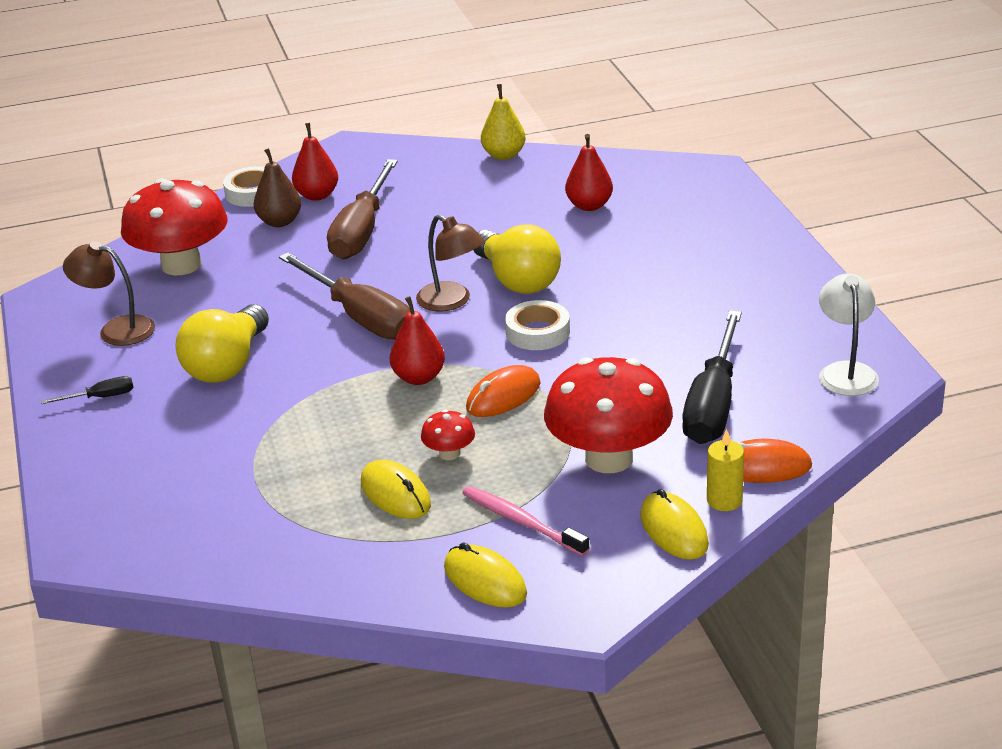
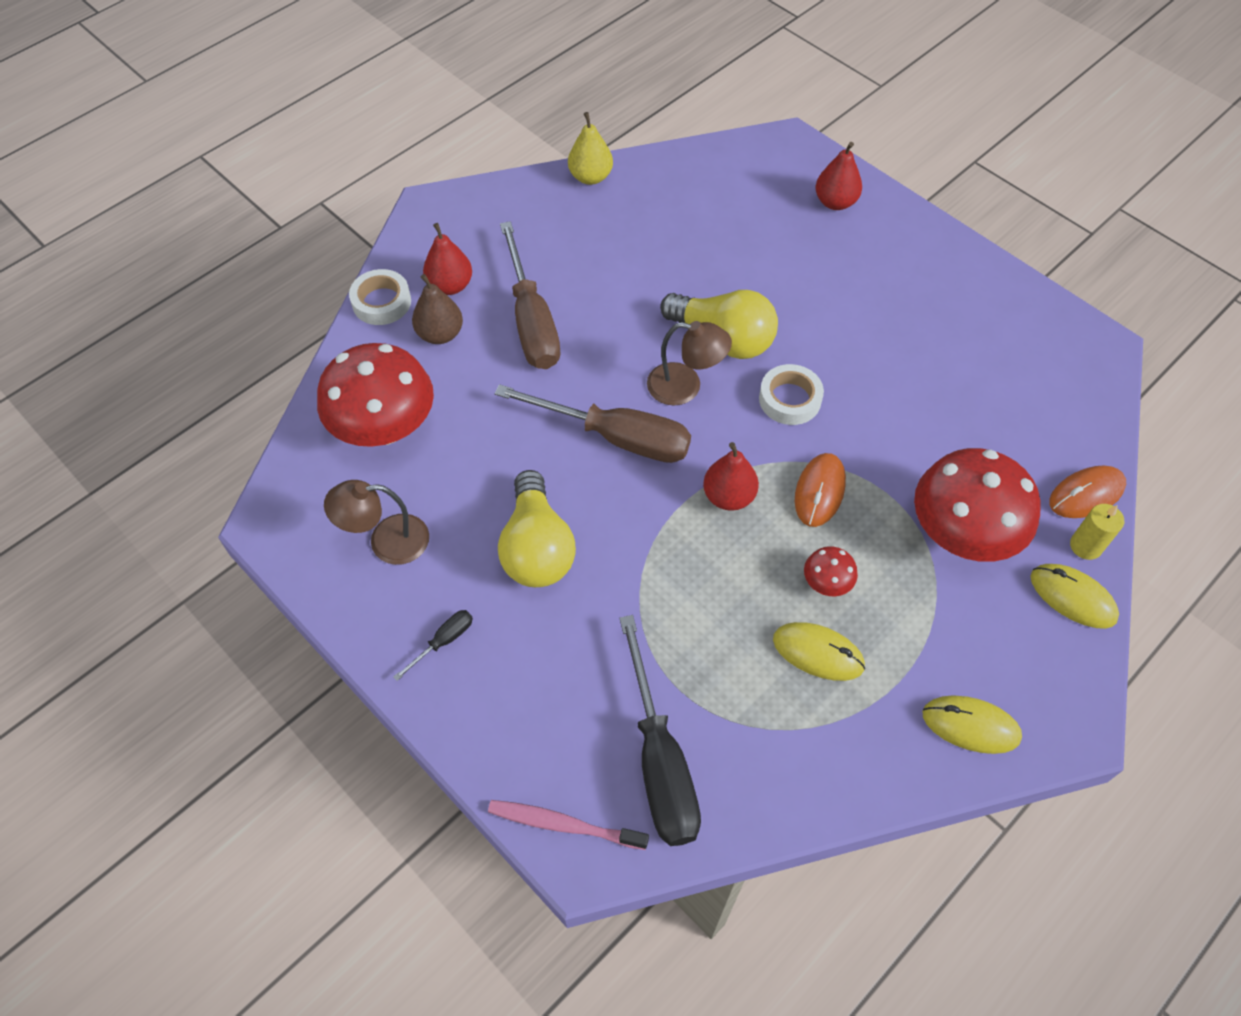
camera: 30 degrees left, 25 degrees up
pink toothbrush [462,486,590,556] -> pink toothbrush moved to [488,800,649,850]
red pear [565,134,613,211] -> red pear moved to [815,142,862,210]
black screwdriver [682,310,742,444] -> black screwdriver moved to [620,615,701,846]
white lamp [819,273,879,396] -> none

